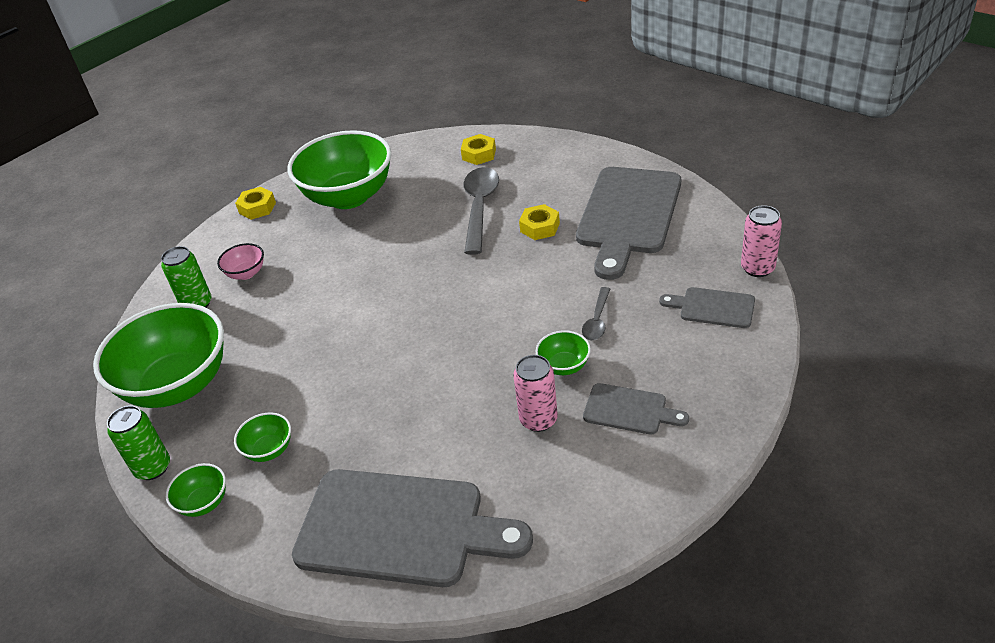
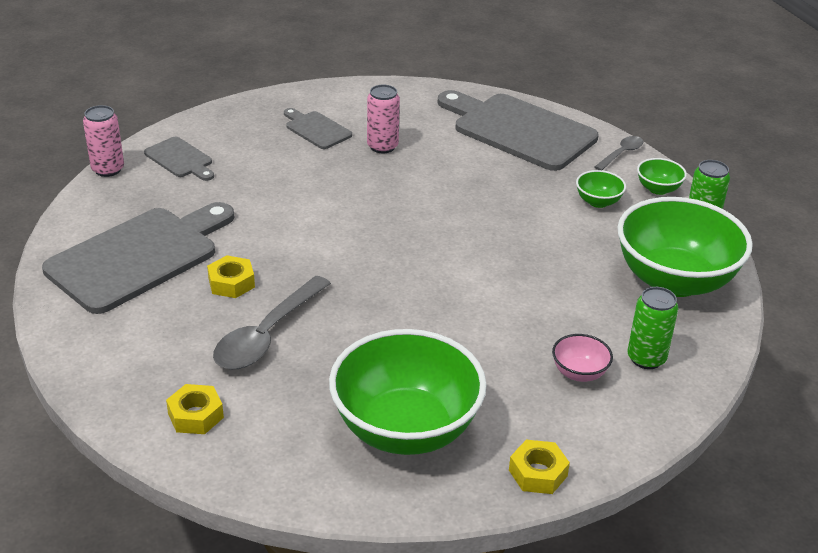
camera: 160 degrees left, 5 degrees down
green bowl [535,330,591,375] -> none
grey spoon [582,287,610,340] -> grey spoon moved to [594,136,644,170]

